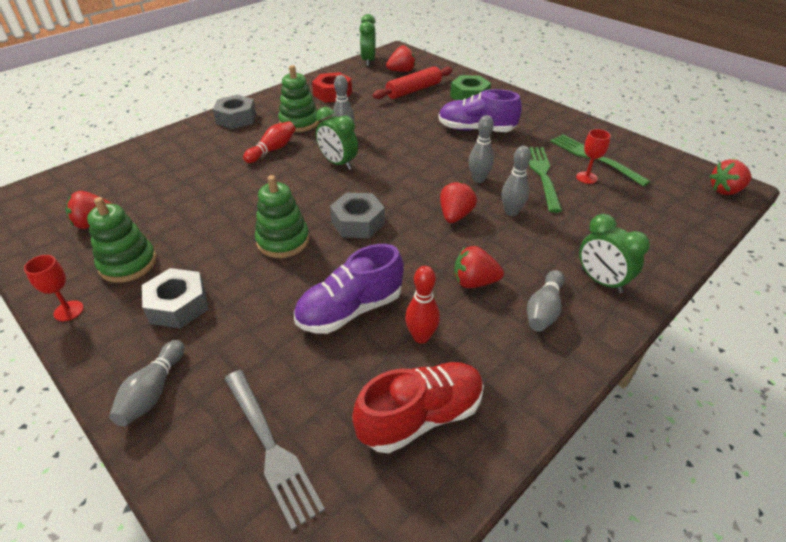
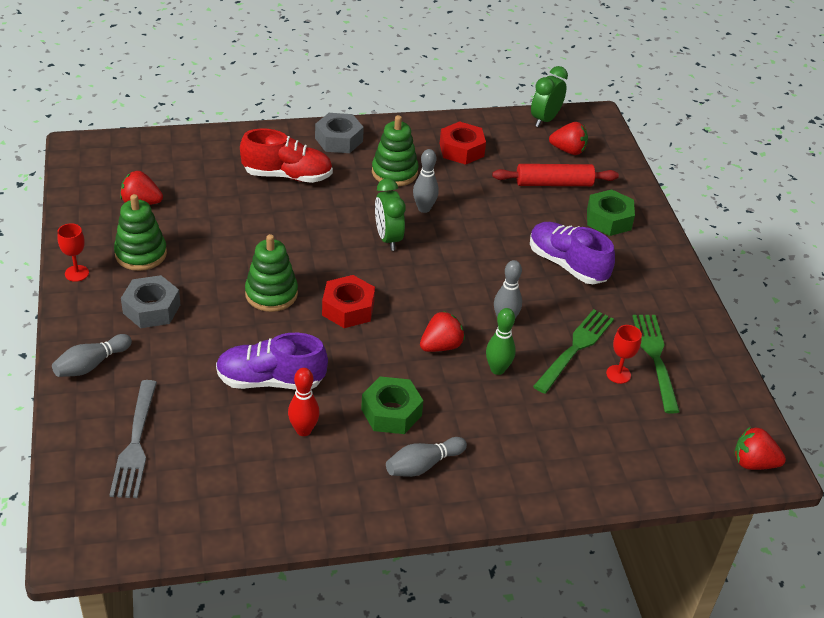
camera: 30 degrees right, 0 degrees up
red bowling pin [243,121,295,163] -> none
grey nut [330,193,385,238] -> red nut [322,275,375,328]
red shoe [352,362,484,453] -> red shoe moved to [240,128,333,183]
red strawberry [454,246,504,288] -> green nut [361,376,423,434]
grey bowling pin [501,146,531,216] -> green bowling pin [486,308,516,375]
green clock [579,214,650,294] -> none

